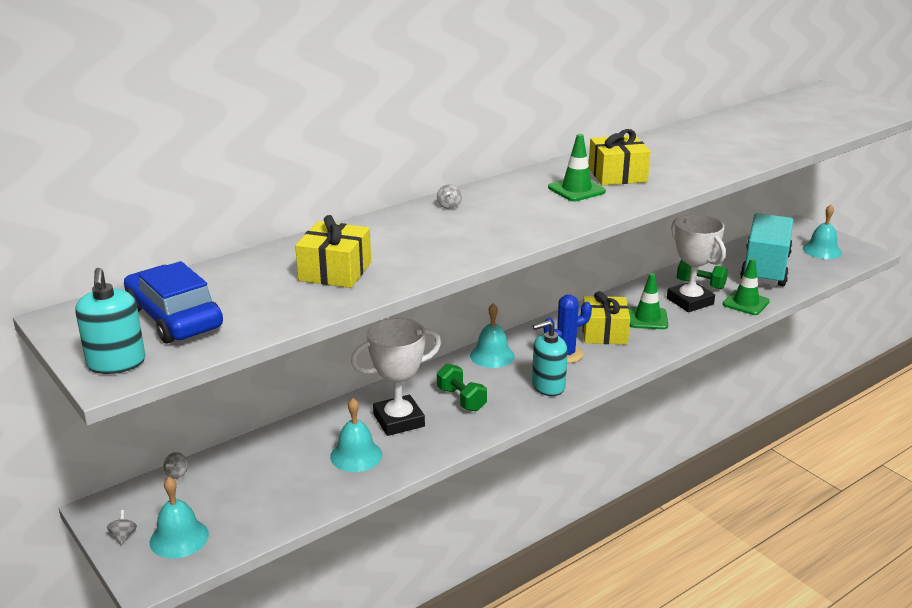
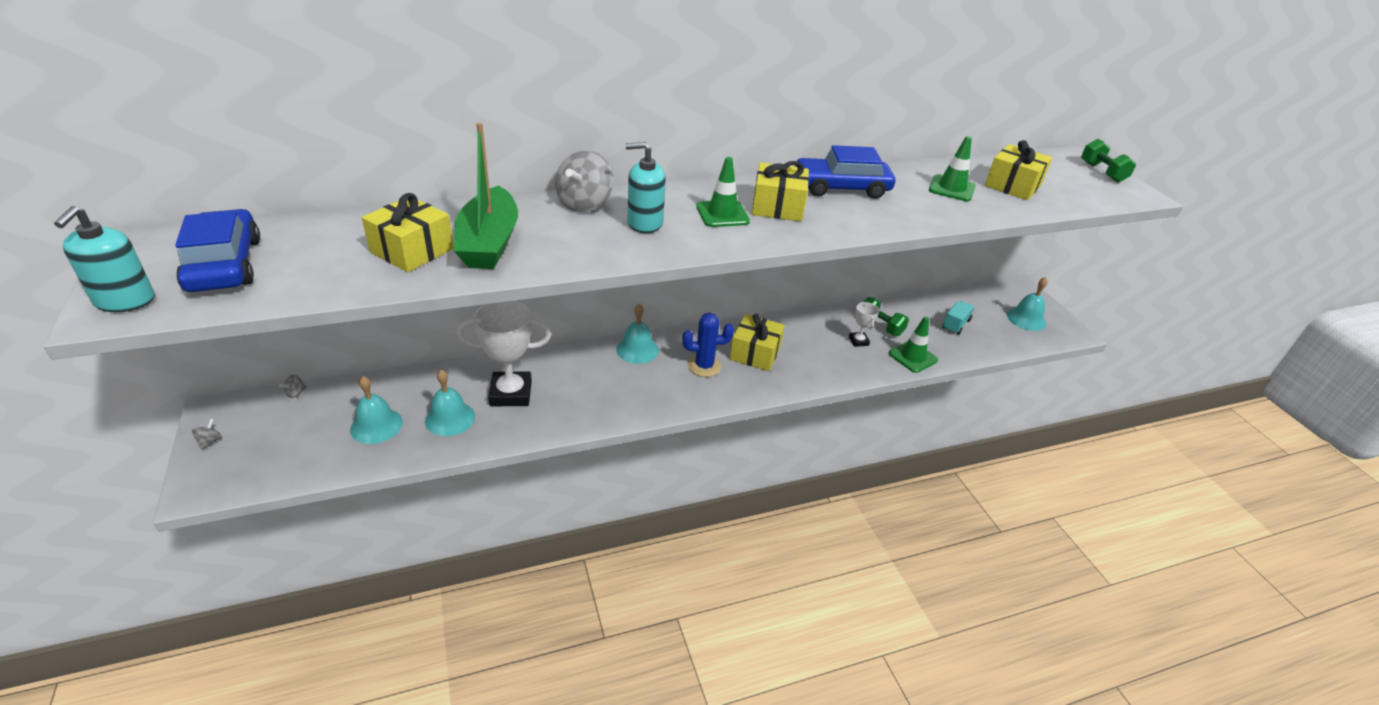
camera: 15 degrees right, 10 degrees up
turquoise bell [150,477,209,559] -> turquoise bell moved to [350,376,403,444]
grey spinning top [437,184,462,209] -> grey spinning top [555,150,613,212], size x2.40
green dumbbell [437,364,487,411] -> green dumbbell moved to [1081,139,1136,183]
turquoise soap dispenser [532,320,568,396] -> turquoise soap dispenser moved to [626,142,666,233]
green traffic cone [629,273,668,329] -> green traffic cone moved to [929,136,975,201]
white trophy [667,214,726,312] -> white trophy [849,302,879,347], size x0.48
turquoise truck [740,213,793,286] -> turquoise truck [942,301,975,335], size x0.43
none -> green boat [454,123,518,269]
none -> blue car [794,145,895,199]
none -> yellow gift [985,140,1052,200]

